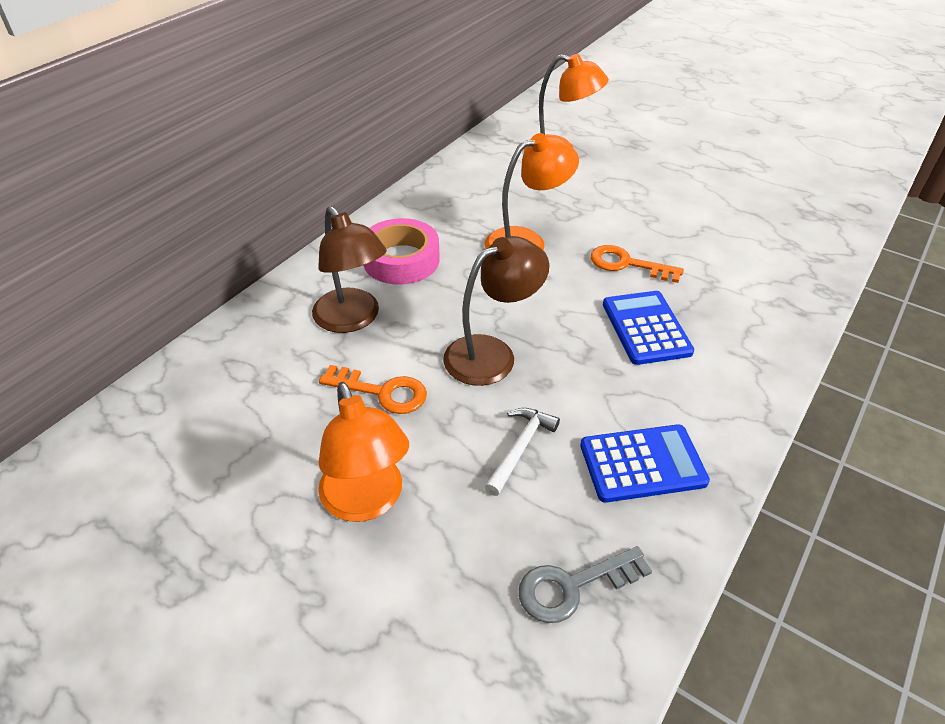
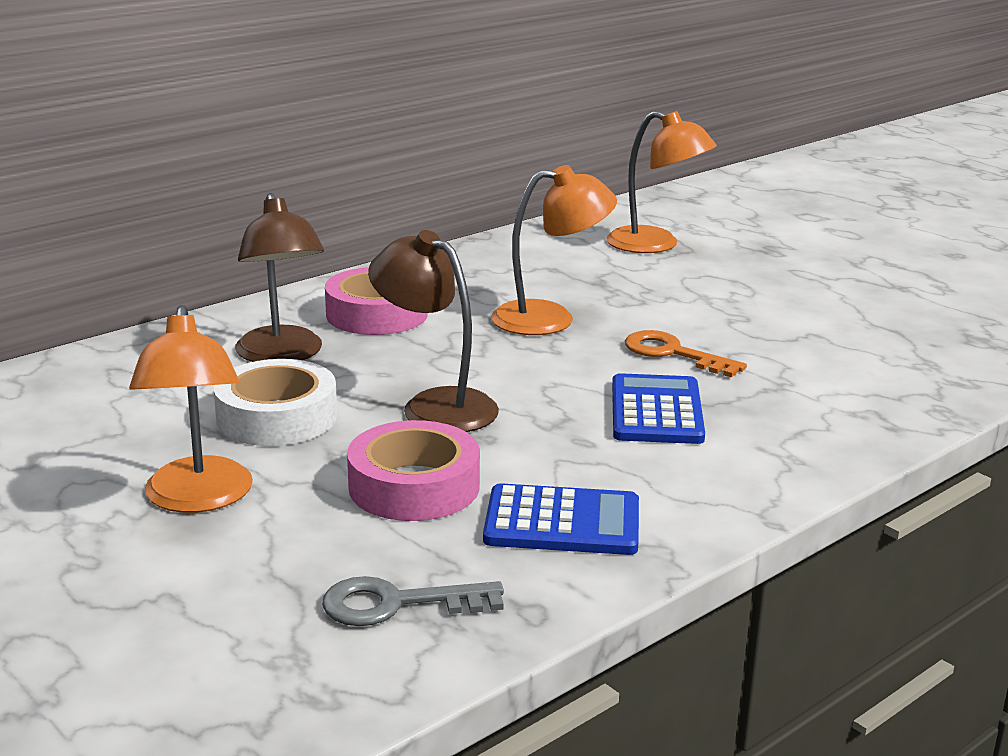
camera: 15 degrees right, 20 degrees down
orange key [319,365,427,414] -> white tape [214,359,337,446]
brown lamp [443,236,550,386] -> brown lamp turned 120 degrees counterclockwise [368,230,499,432]
white hammer [484,408,560,496] -> pink tape [347,420,480,521]

